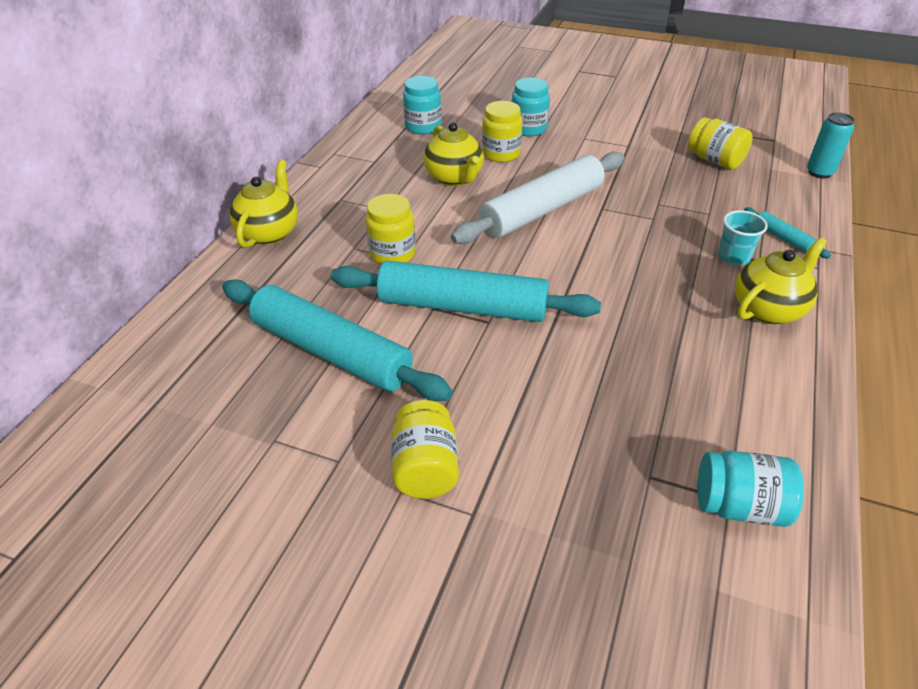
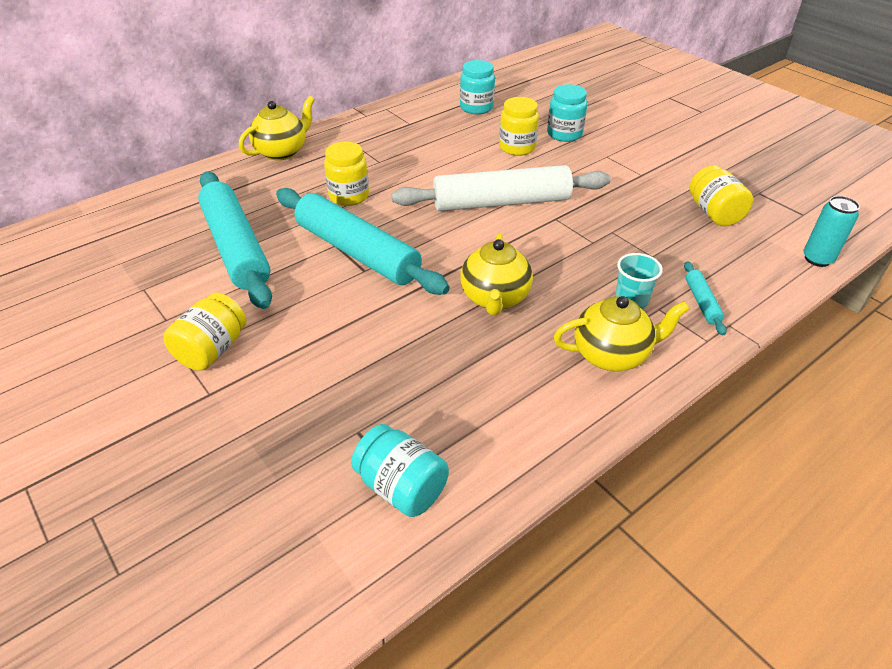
camera: 30 degrees right, 0 degrees up
yellow teapot [423,122,484,186] -> yellow teapot moved to [460,233,533,315]

